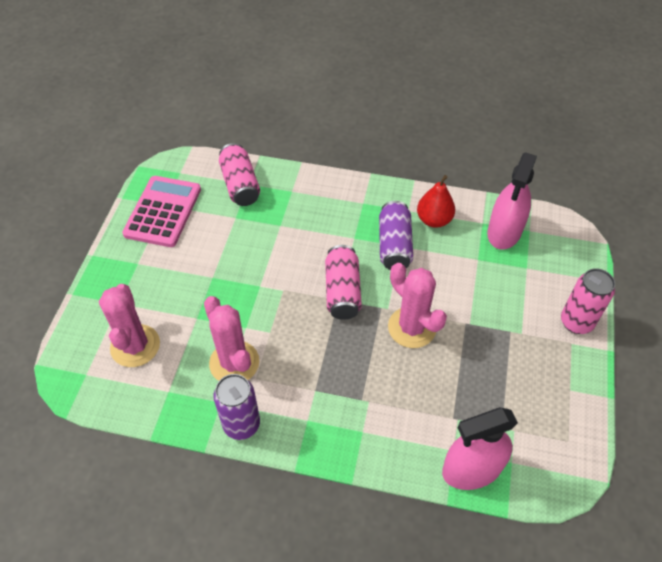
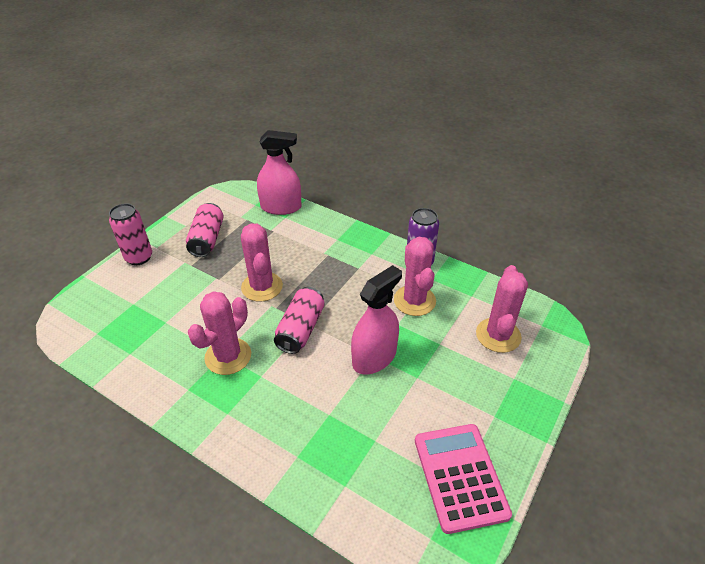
camera: 160 degrees left, 10 degrees down
pink calculator [122,176,201,247] -> pink calculator turned 135 degrees clockwise [415,424,512,534]
pink can [219,143,260,206] -> pink can moved to [186,203,224,257]
purple can [379,201,413,270] -> pink cactus [188,291,251,375]
red pear [417,175,455,228] -> none
pink spray bottle [487,152,537,250] -> pink spray bottle moved to [351,265,402,374]

